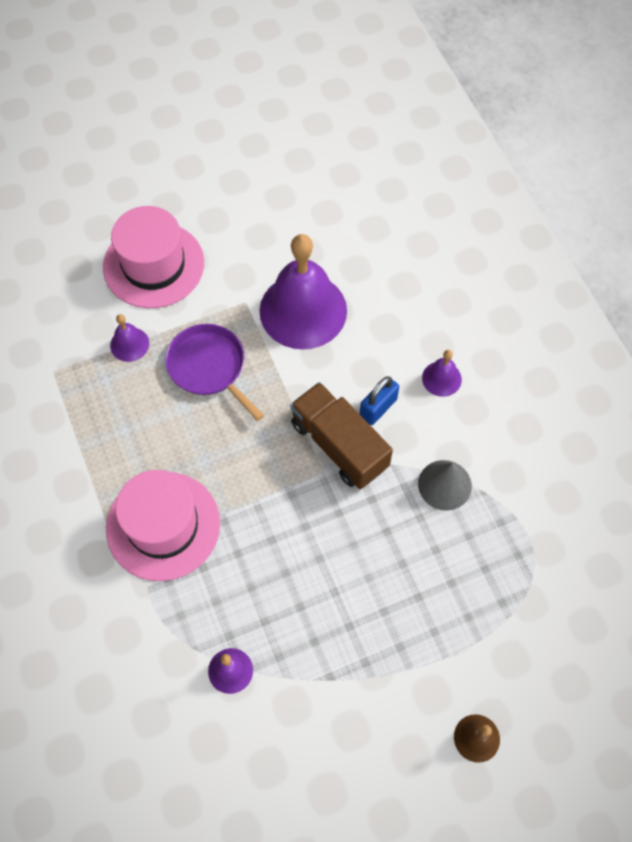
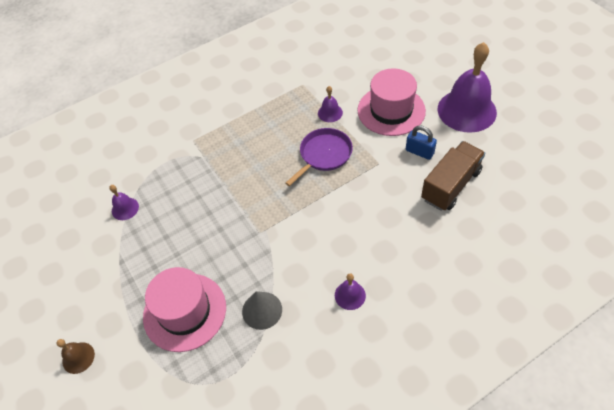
camera: 85 degrees right, 10 degrees down
pink hat [106,470,220,581] -> pink hat moved to [143,267,226,352]
purple bell [259,234,347,349] -> purple bell moved to [438,42,497,133]
brown truck [290,382,393,489] -> brown truck moved to [421,141,485,211]
blue padlock [360,376,399,425] -> blue padlock moved to [406,126,437,160]

